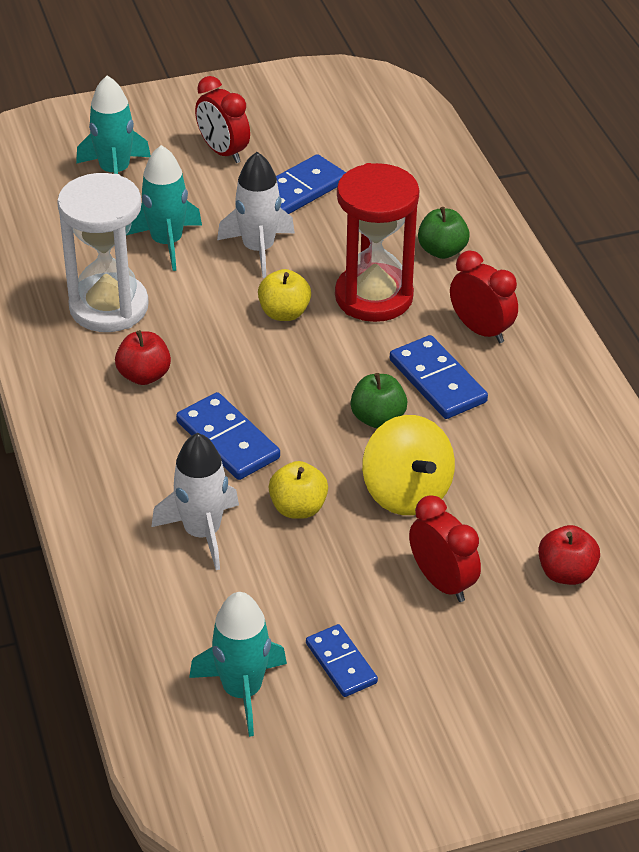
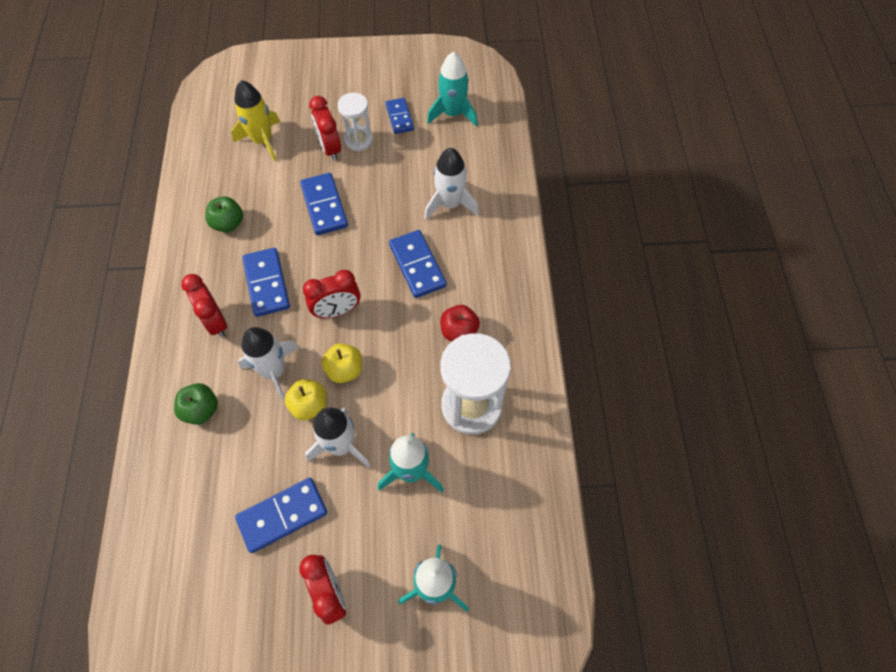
camera: 165 degrees left, 20 degrees up
yellow apple [269,461,328,519] -> yellow apple moved to [284,379,327,420]
red hourglass [335,163,419,322] -> white rocket [238,327,299,402]
green apple [350,373,408,428] -> green apple moved to [205,197,243,232]
yellow spinning top [362,415,455,515] -> blue domino [300,173,348,235]
red apple [538,525,600,585] -> yellow rocket [231,80,280,161]
none -> red clock [303,270,360,318]
none -> white hourglass [337,93,373,151]

